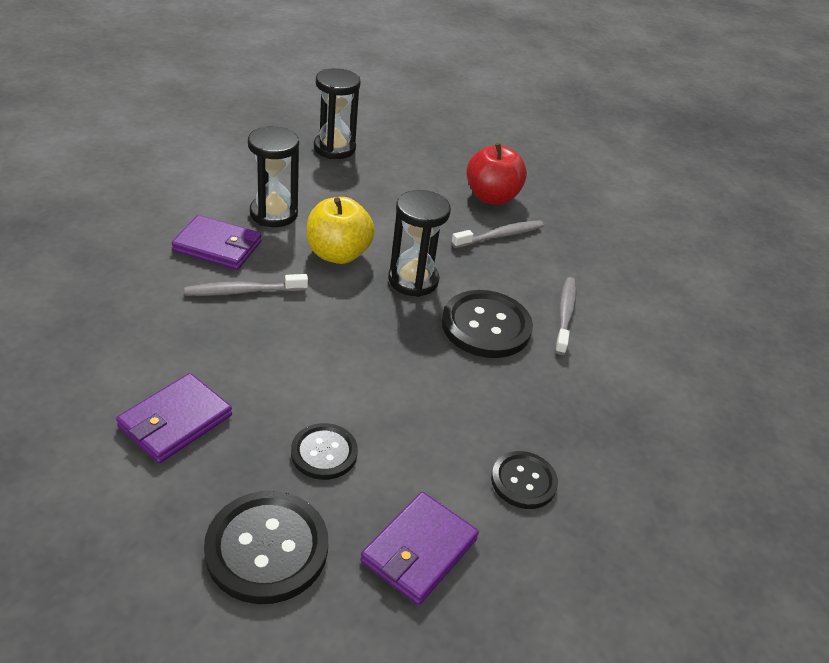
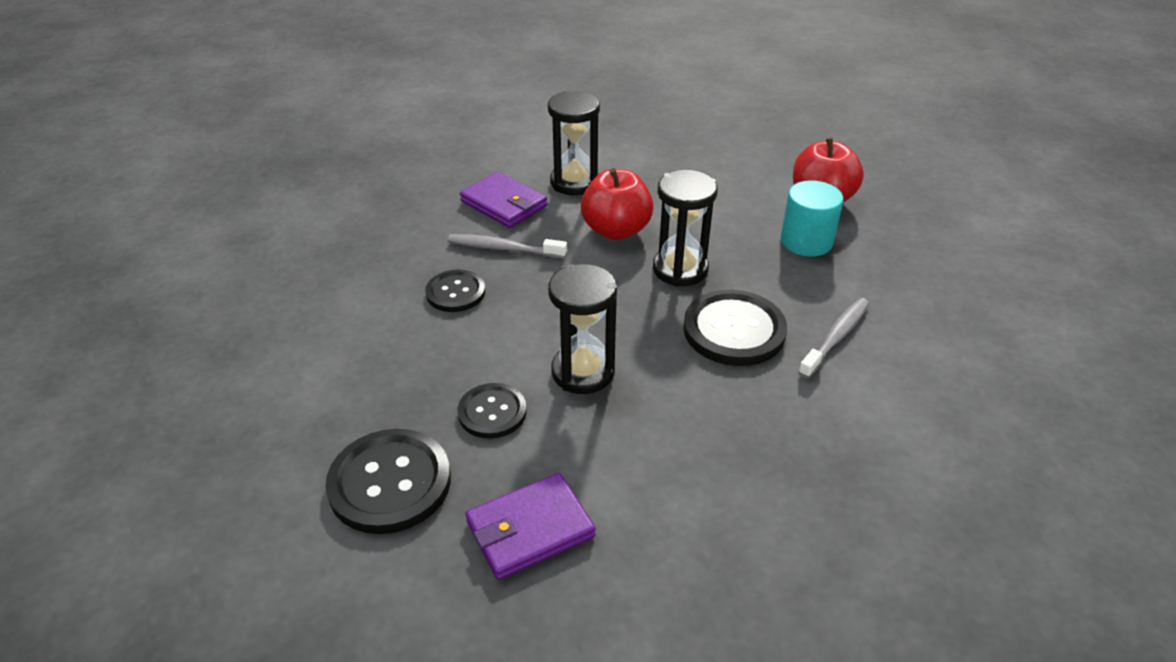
camera: 30 degrees right, 0 degrees up
purple wallet [116,373,232,463] -> none
yellow apple [306,197,375,264] -> red apple [581,168,654,240]
black hourglass [314,68,361,159] -> black hourglass moved to [548,264,617,394]
grey toothbrush [451,220,544,248] -> turquoise cylinder [781,180,844,256]
black button [491,451,558,509] -> black button moved to [425,270,485,312]

